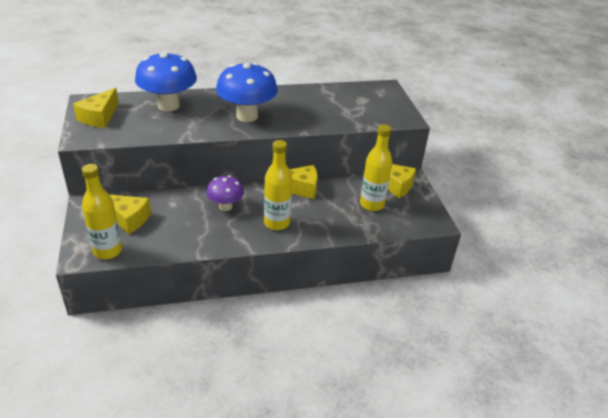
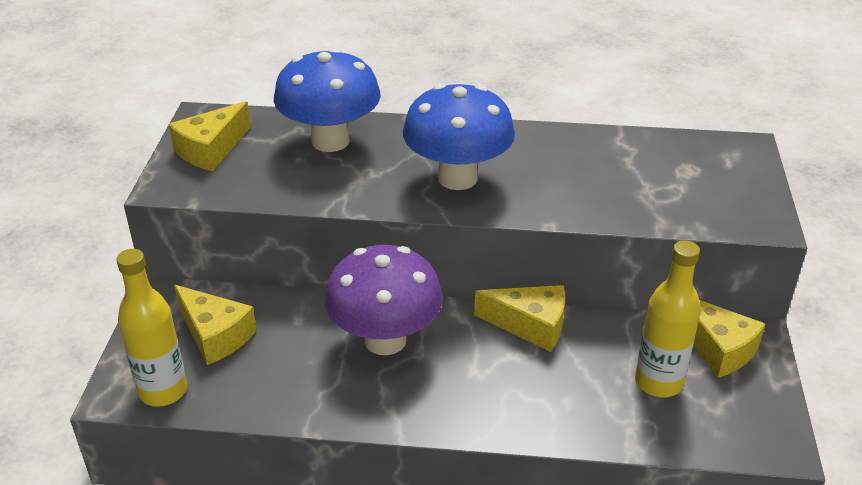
camera: 20 degrees right, 0 degrees up
purple mushroom [206,175,244,211] -> purple mushroom [324,245,443,355], size x1.72
yellow bottle [264,140,292,230] -> none

